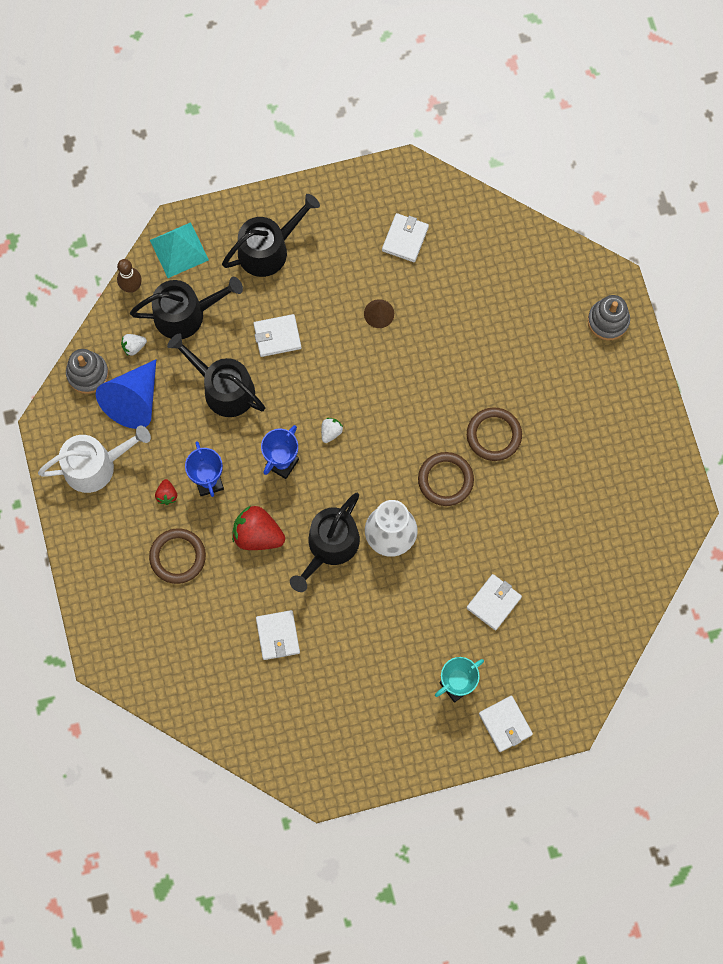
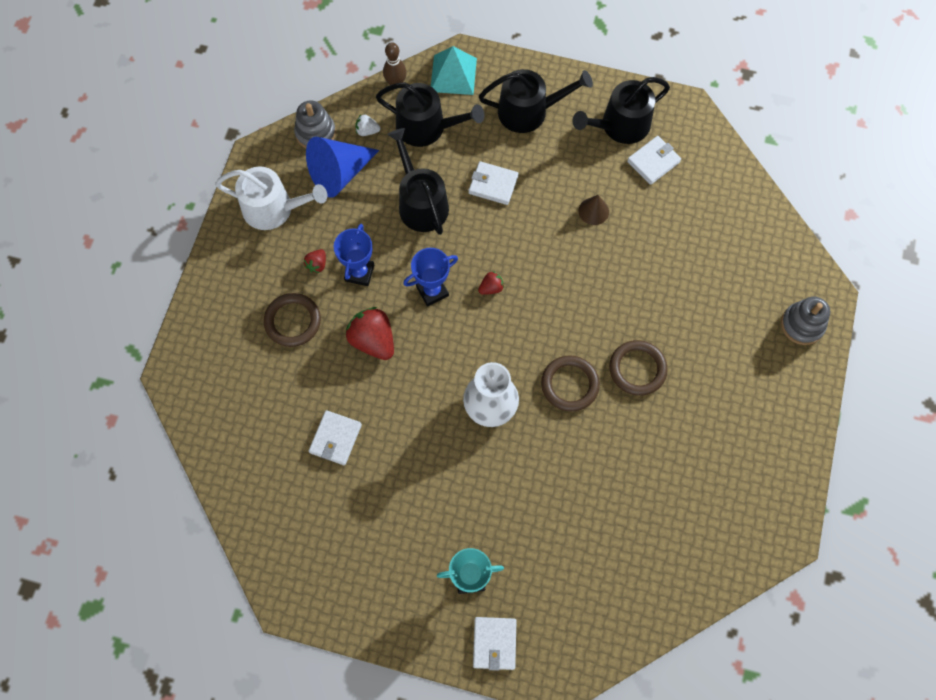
camera: 30 degrees right, 5 degrees down
black watering can [290,493,360,592] -> black watering can moved to [573,77,670,144]
white strawberry [321,418,343,443] -> red strawberry [478,271,504,295]
white wallet [467,574,522,630] -> none

